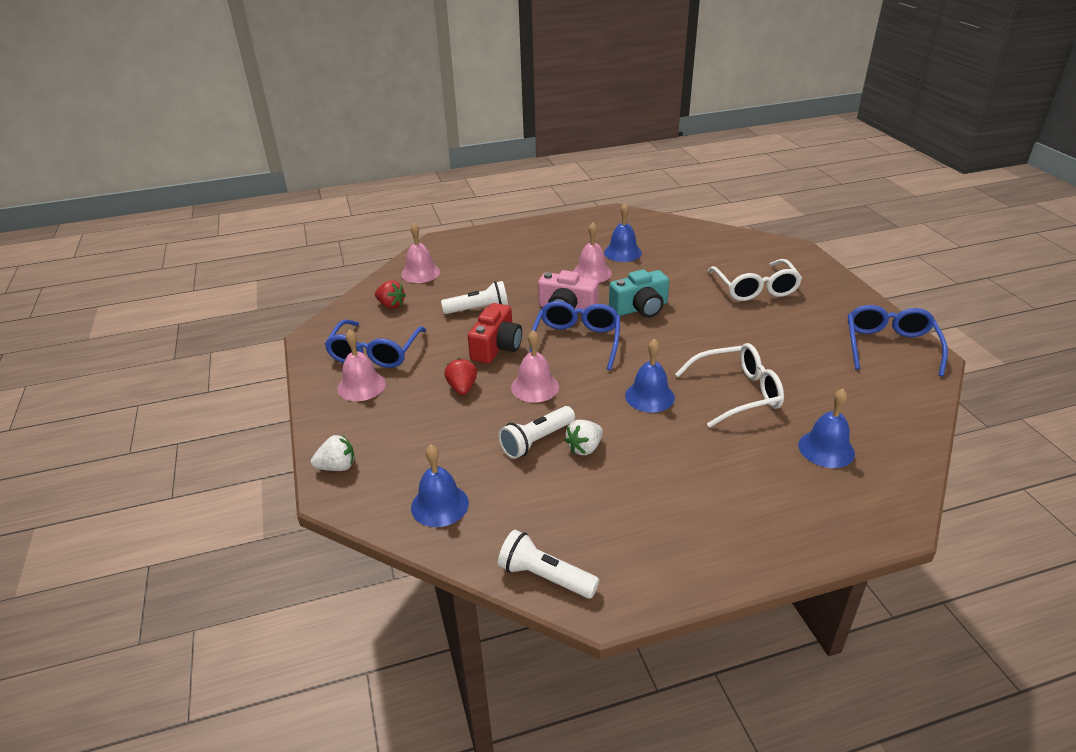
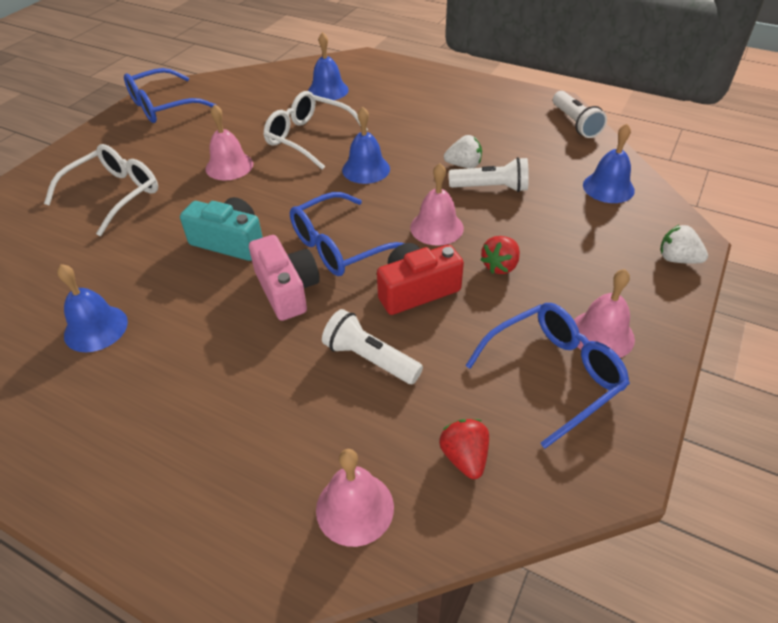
camera: 135 degrees left, 10 degrees up
pink bell [573,222,612,283] -> pink bell moved to [205,104,253,180]

